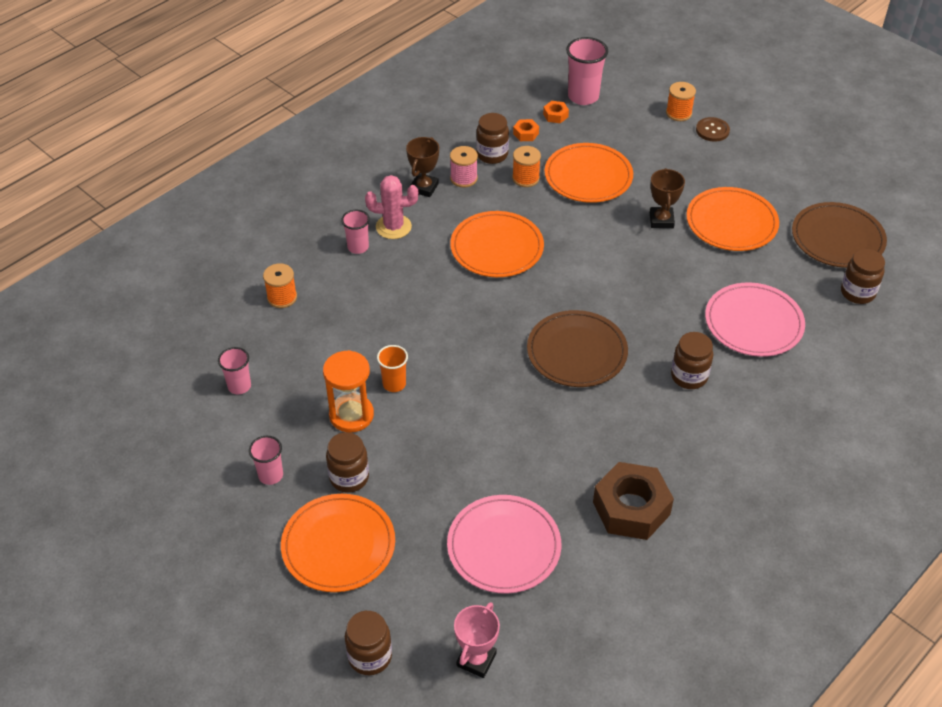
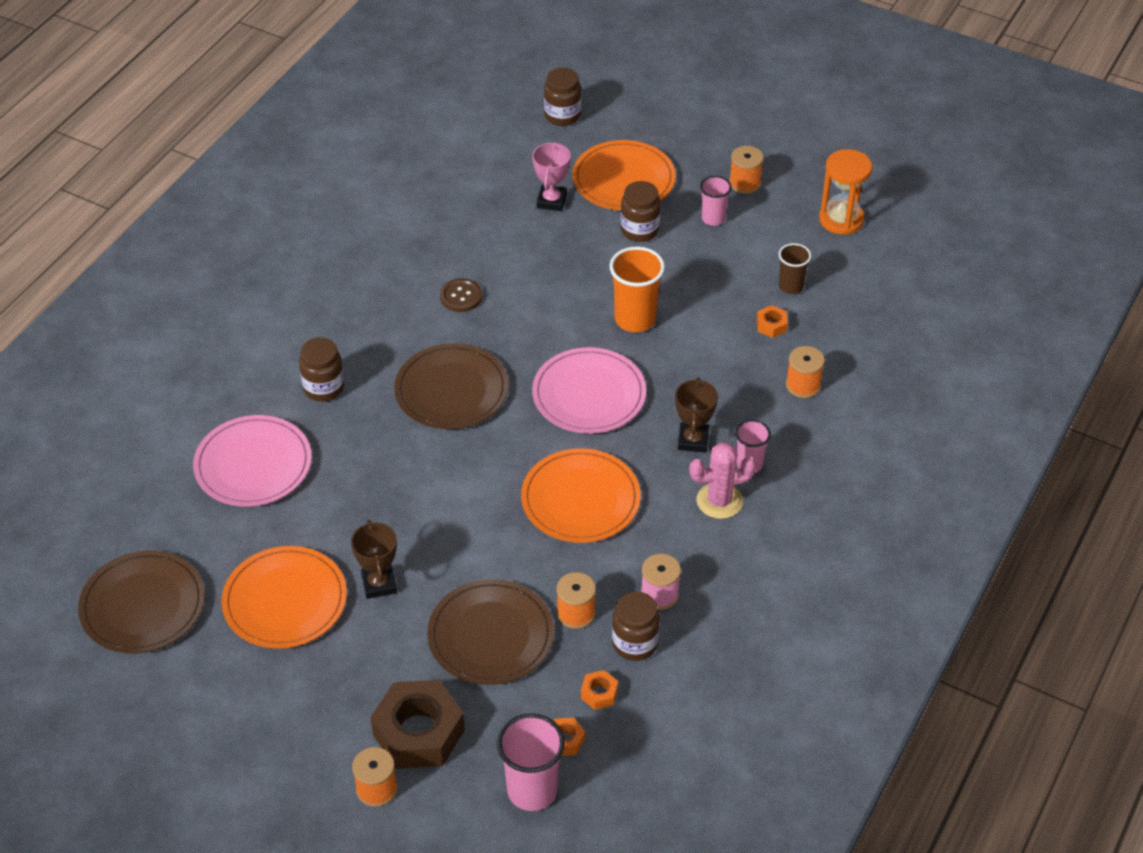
camera: 165 degrees right, 0 degrees up
pink cup [218,347,251,394] -> brown cup [779,243,811,294]
orange hourglass [323,350,374,432] -> orange hourglass moved to [819,149,872,235]
orange cup [377,345,408,392] -> orange cup [609,247,665,332], size x1.65
brown trophy [406,137,439,197] -> brown trophy moved to [675,378,718,452]
pink plate [447,495,561,594] -> pink plate moved to [532,347,646,434]
pink trophy [454,602,500,678] -> pink trophy moved to [532,142,571,211]
orange plate [544,143,633,203] -> brown plate [427,579,554,685]
brown nut [593,462,674,540] -> brown nut moved to [370,680,465,769]
brown button [696,117,730,142] -> brown button moved to [440,278,482,312]
brown jar [841,249,885,304] -> none
none -> orange spool [729,146,764,194]
none -> orange nut [757,305,788,338]

